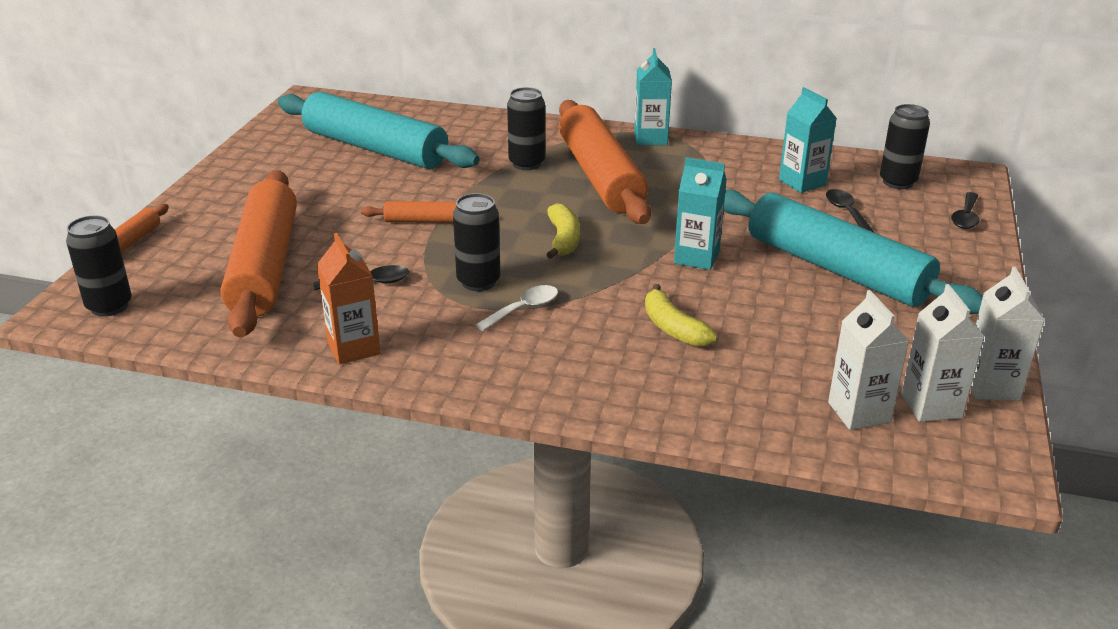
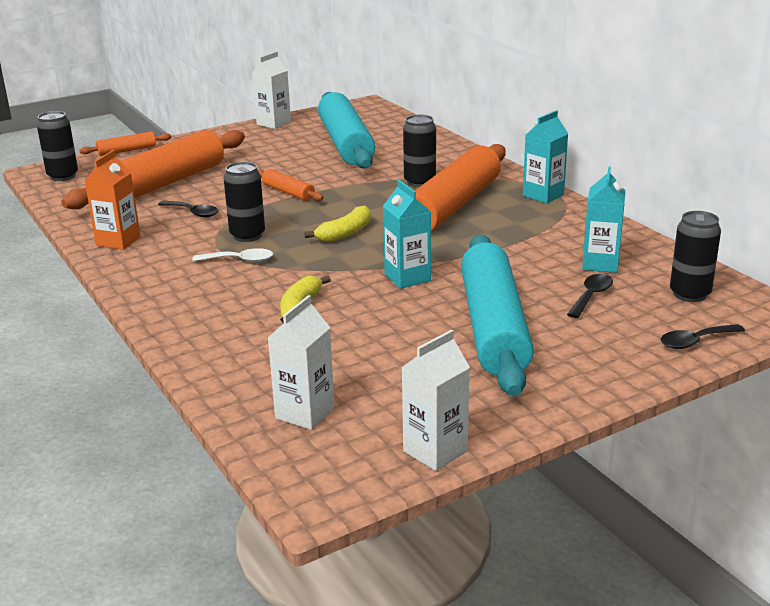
camera: 45 degrees right, 5 degrees down
white carton [901,284,985,422] -> white carton moved to [252,51,291,129]

